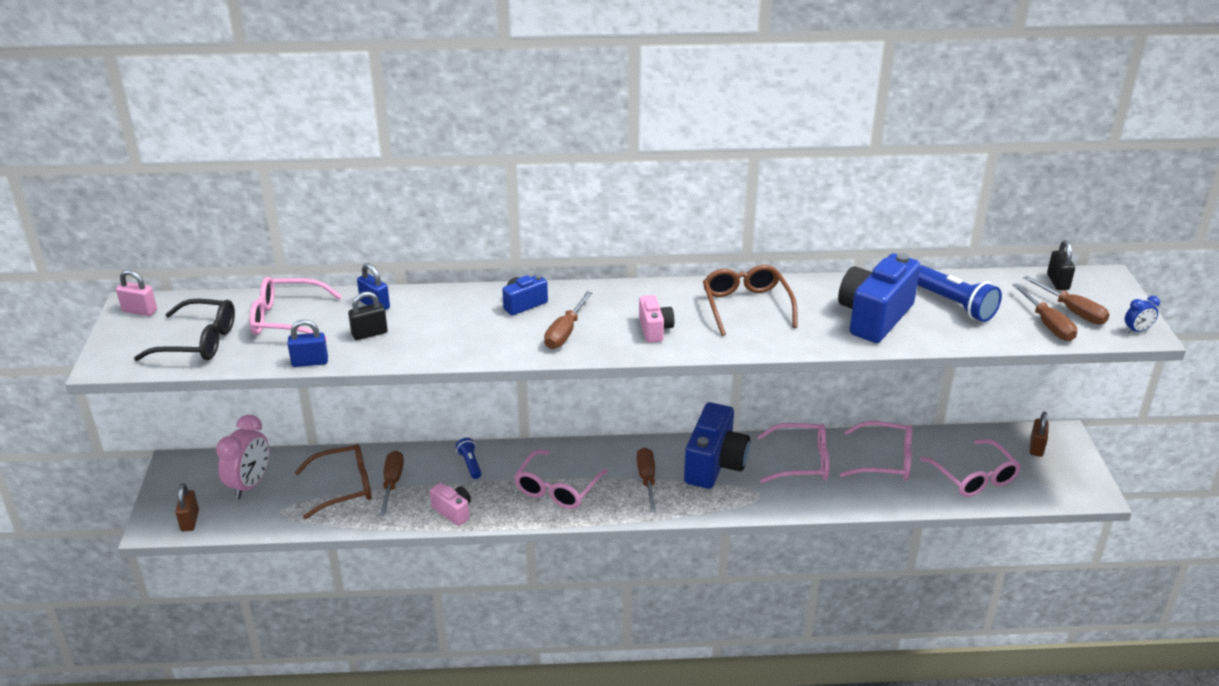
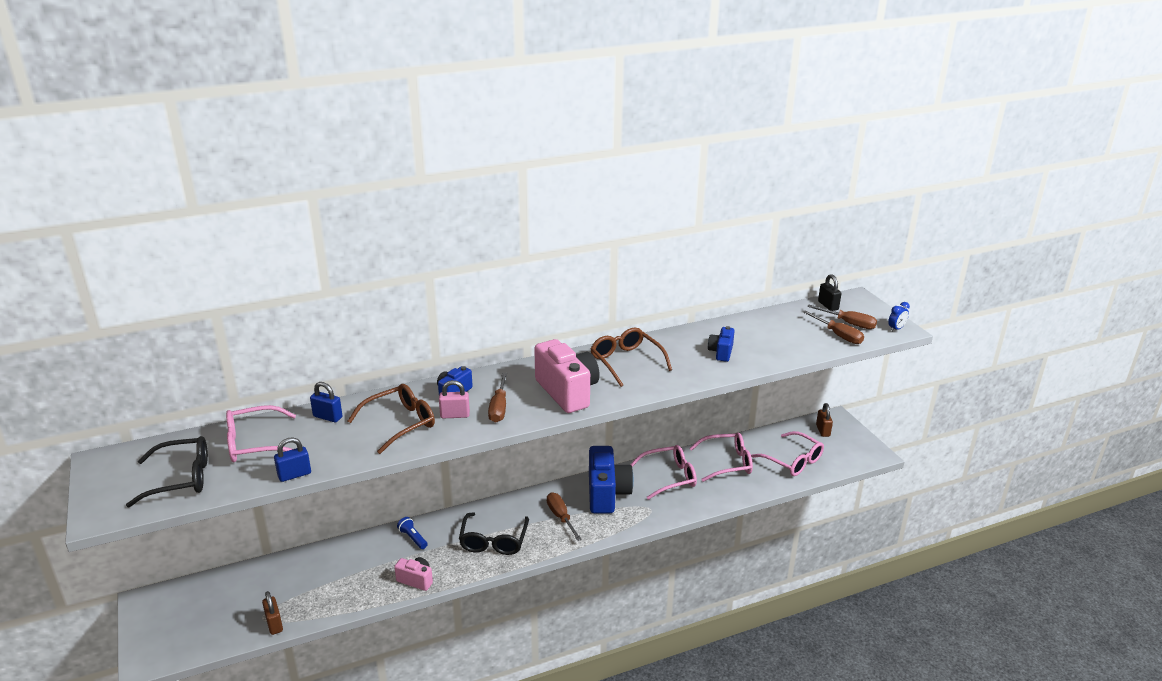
camera: 20 degrees left, 5 degrees down
pink padlock [116,270,157,316] -> pink padlock moved to [439,380,470,418]
brown padlock [176,483,199,531] -> brown padlock moved to [262,591,283,635]
pink clock [216,415,269,499] -> none
brown glasses [295,444,371,519] -> brown glasses moved to [348,384,435,454]
black padlock [348,291,388,340] -> none
brown screwdriver [380,451,404,515] -> none
pink glasses [514,450,608,509] -> black glasses [459,513,529,555]
pink camera [639,295,674,343] -> pink camera [534,339,600,413], size x1.96
blue camera [838,253,921,343] -> blue camera [708,326,735,362], size x0.51
blue flashlight [917,265,1002,322] -> none

